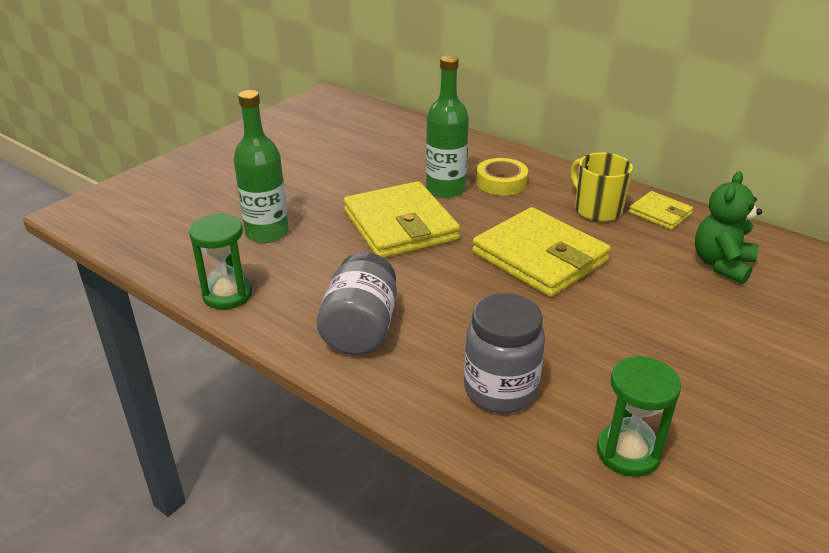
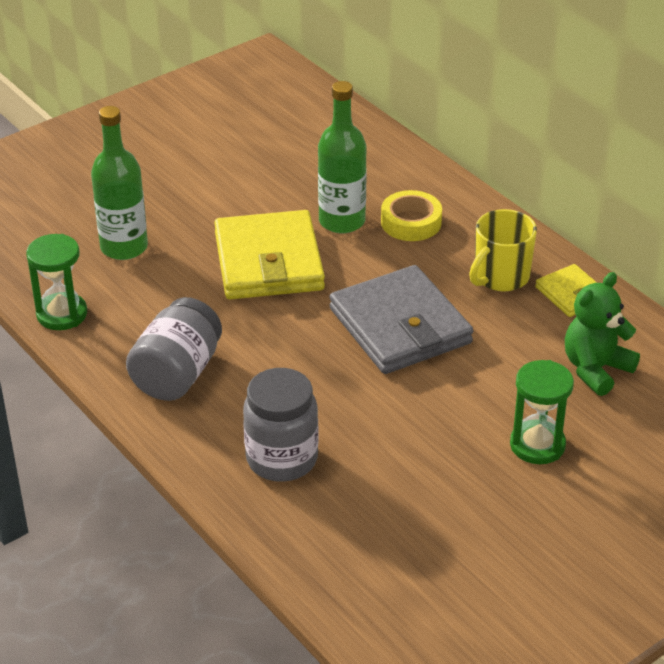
camera: 15 degrees right, 5 degrees up
yellow wallet [472,207,611,297] -> grey wallet [329,265,473,374]
yellow mug [570,152,633,222] -> yellow mug turned 120 degrees counterclockwise [469,209,537,291]
green hourglass [597,356,681,477] -> green hourglass moved to [510,360,574,464]

